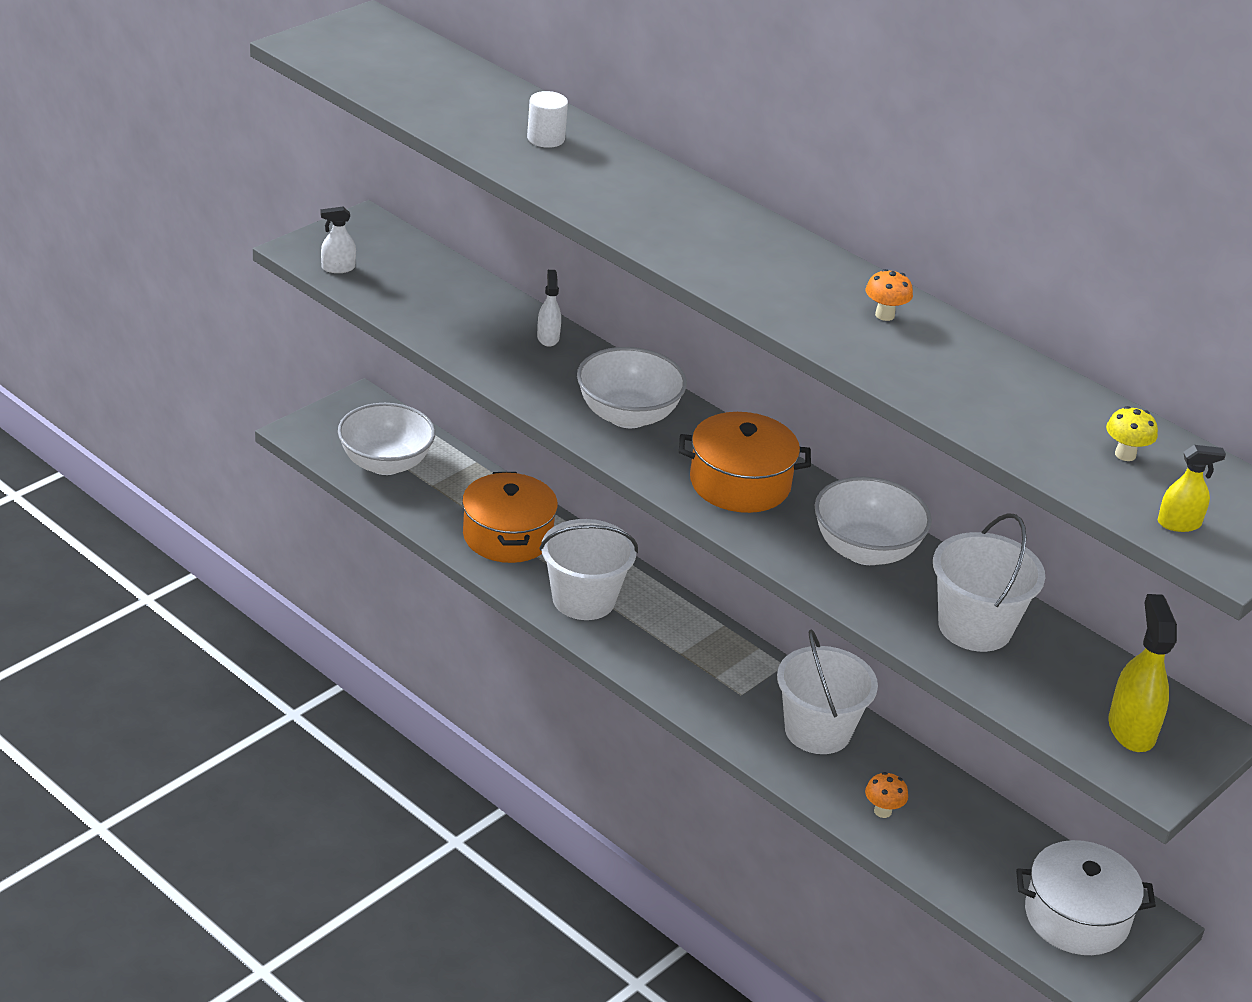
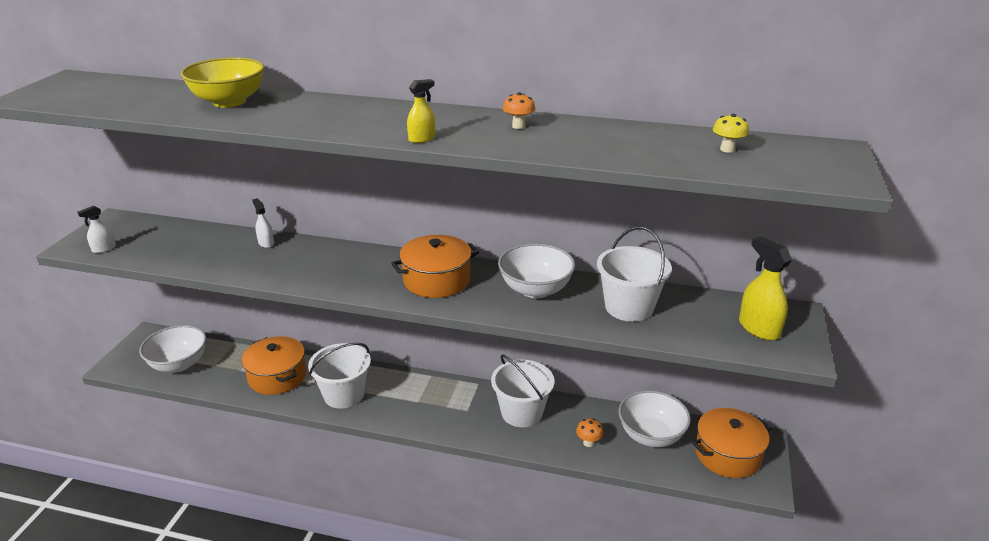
camera: 25 degrees left, 5 degrees down
white cylinder [527,91,568,148] -> yellow bowl [181,57,264,108]
white bowl [577,347,687,428] -> white bowl moved to [619,390,691,447]
white pot [1016,840,1156,955] -> orange pot [692,408,771,478]
yellow spray bottle [1158,445,1226,532] -> yellow spray bottle moved to [407,79,435,143]

